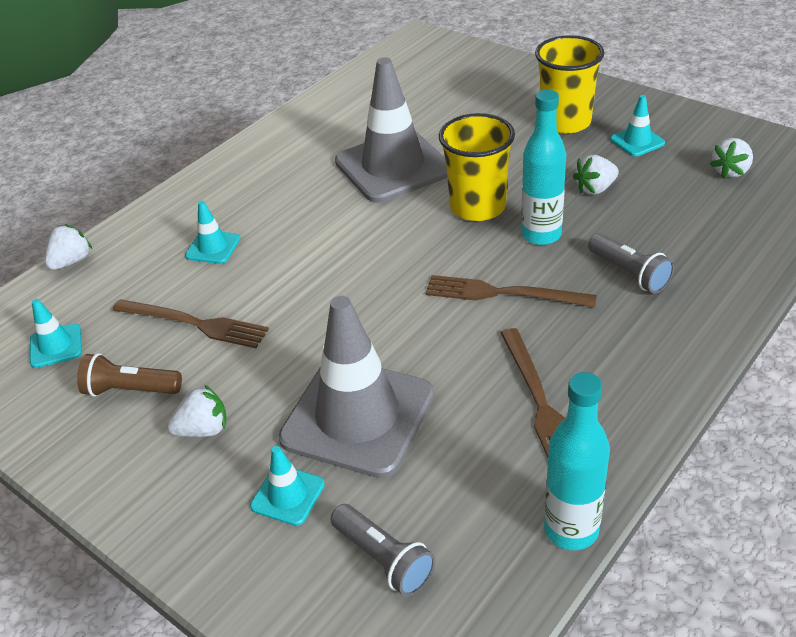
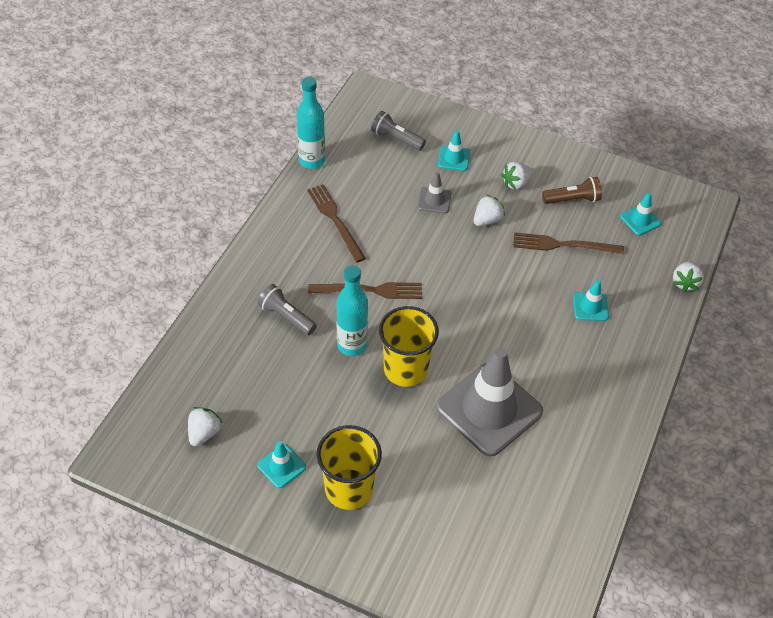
camera: 160 degrees right, 10 degrees up
grey traffic cone [279,296,434,478] -> grey traffic cone [418,172,451,214], size x0.44
white strawberry [573,155,619,195] -> white strawberry moved to [474,195,505,226]

